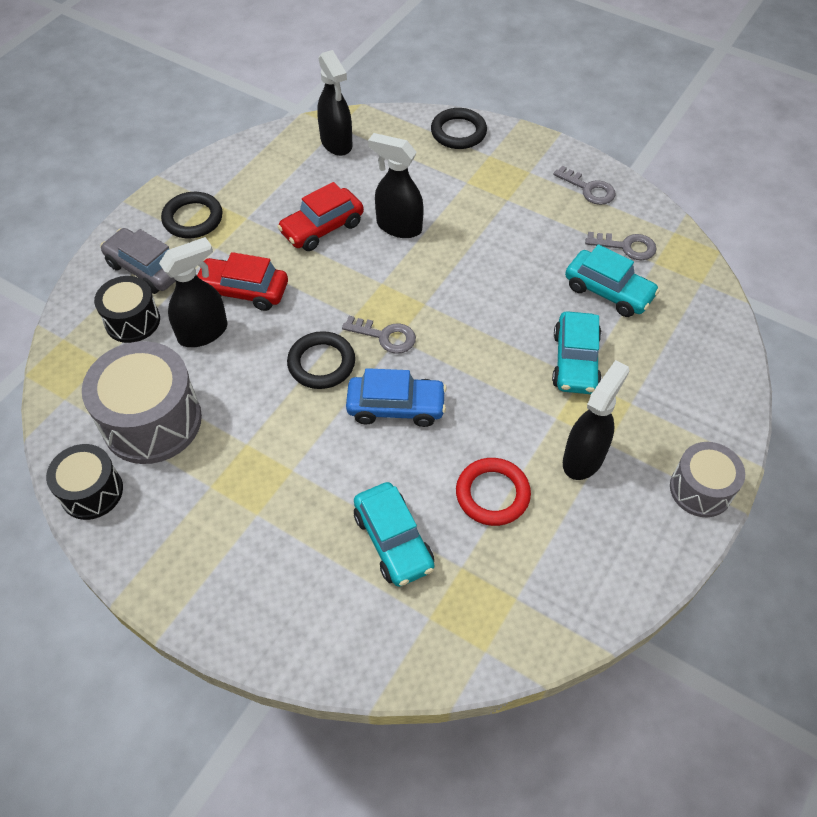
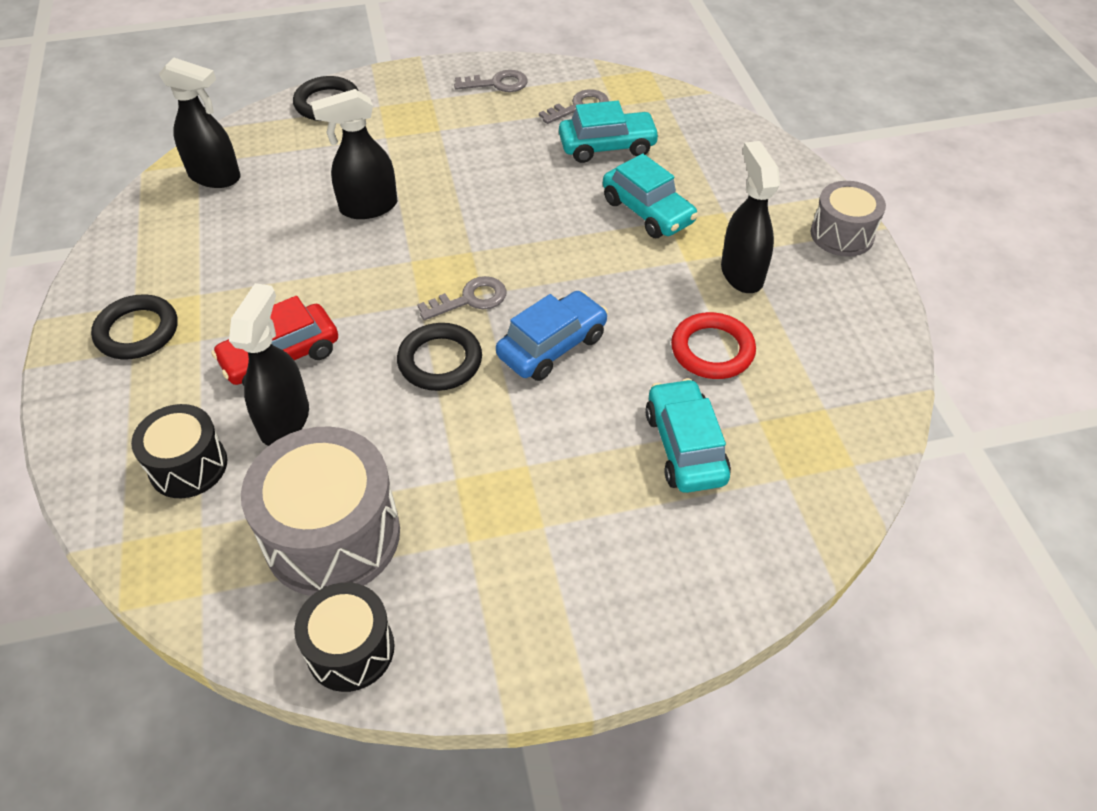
camera: 45 degrees left, 5 degrees down
grey car [100,228,175,294] -> none
red car [277,182,364,251] -> none
turquoise car [354,482,434,587] -> turquoise car turned 120 degrees counterclockwise [645,378,731,493]

